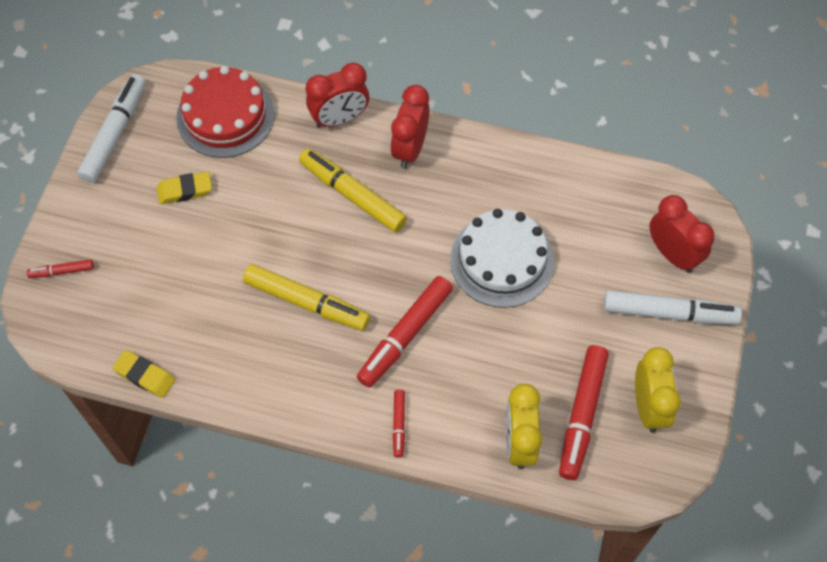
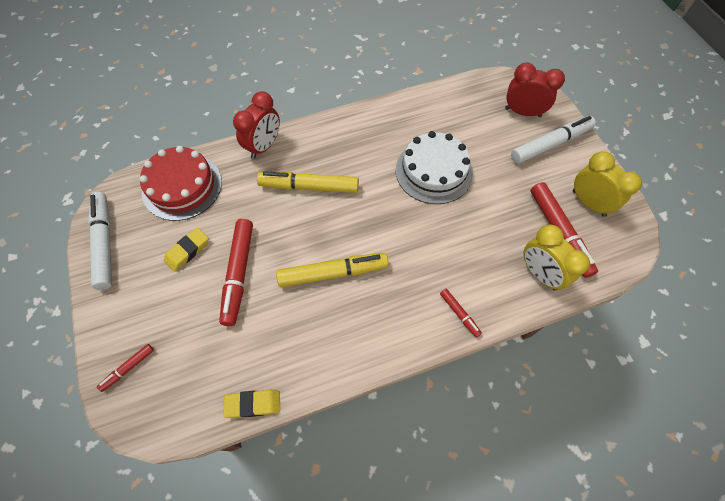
camera: 35 degrees left, 0 degrees up
red marker [357,276,453,387] -> red marker moved to [219,219,253,326]
red clock [390,85,430,169] -> none

